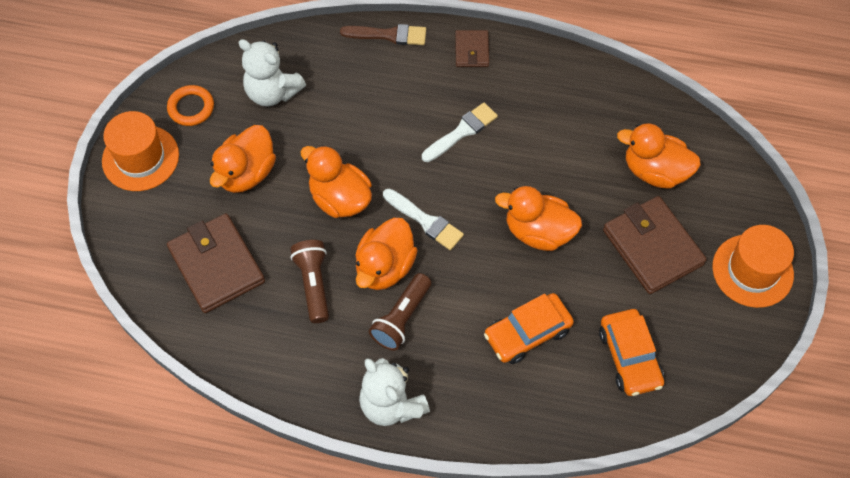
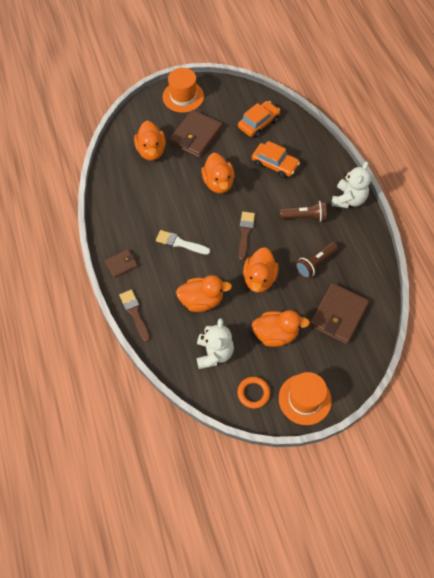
camera: 120 degrees left, 0 degrees up
orange duck [355,218,418,290] -> orange duck moved to [176,275,232,312]
white brush [383,189,464,250] -> brown brush [238,212,255,261]

